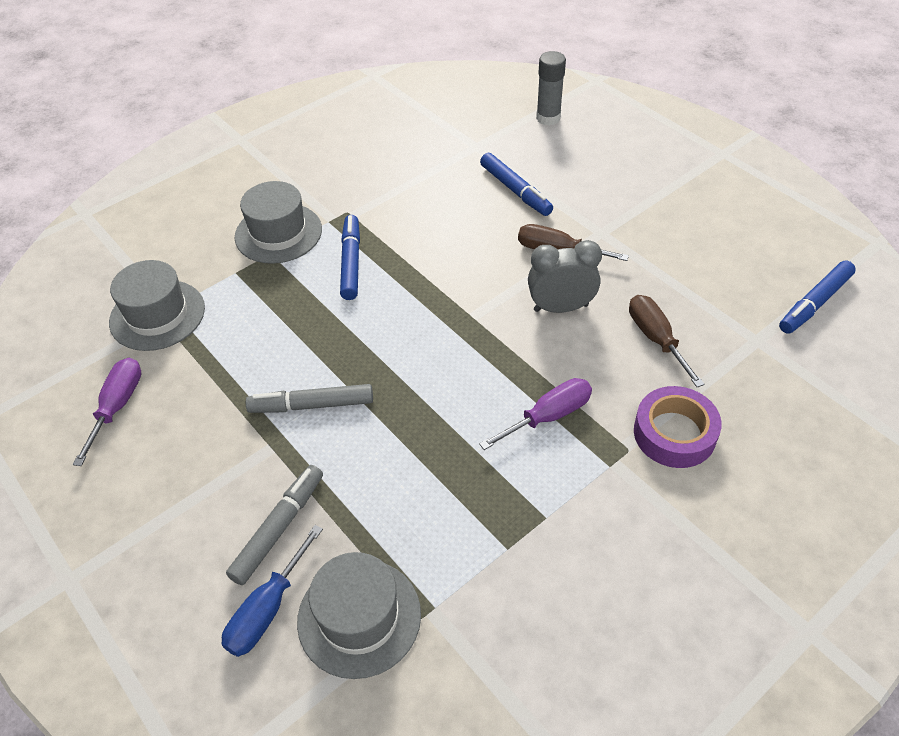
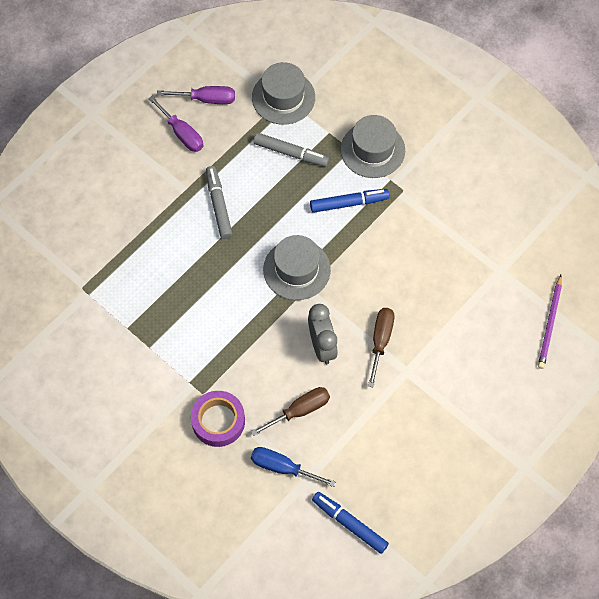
camera: 80 degrees right, 15 degrees up
blue screwdriver [222,525,323,657] -> blue screwdriver moved to [251,447,336,487]
grey marker [226,465,323,585] -> grey marker moved to [253,133,329,167]
grey hat [297,552,421,679] -> grey hat moved to [263,235,331,300]
purple screwdriver [479,378,592,450] -> purple screwdriver moved to [148,96,203,152]
blue marker [480,153,553,216] -> none
grey glue stick [536,51,566,125] -> purple pencil [538,275,562,369]

